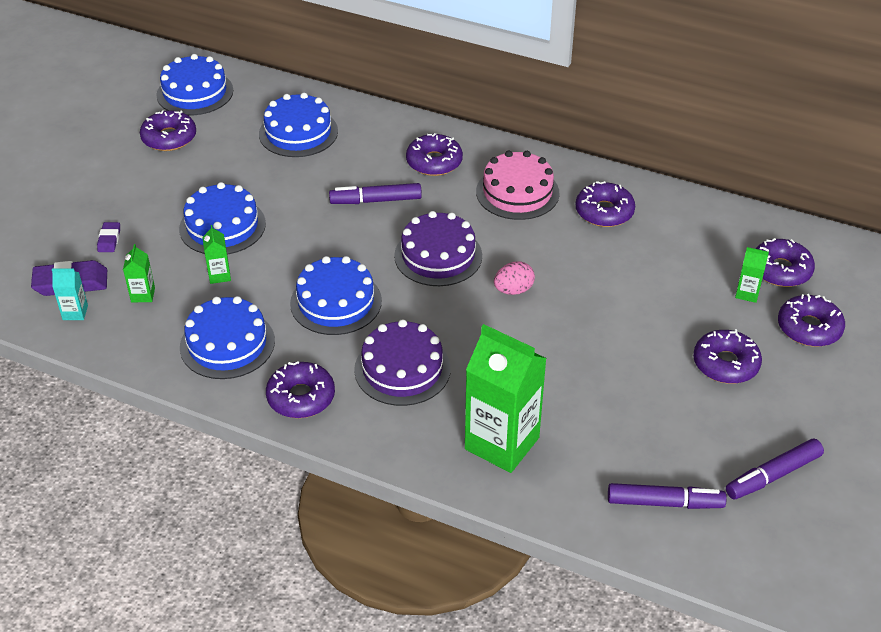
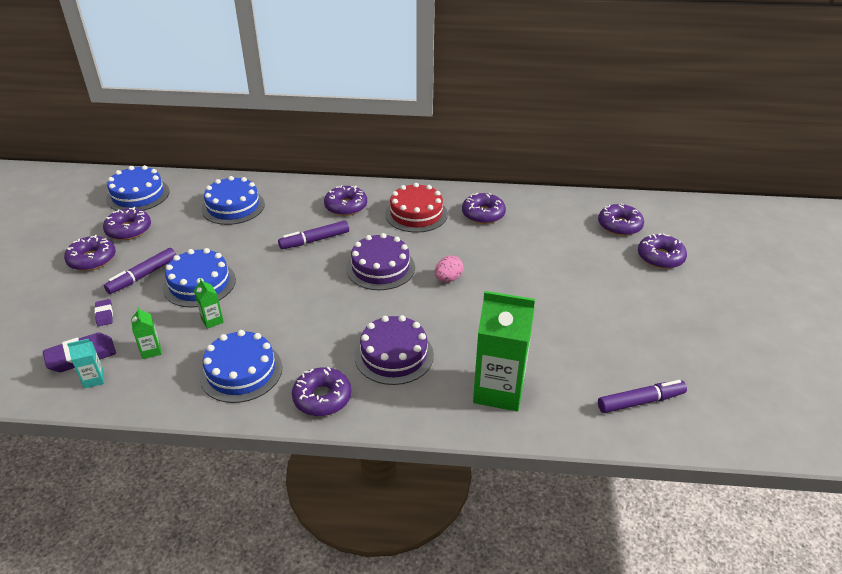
camera: 20 degrees left, 5 degrees down
blue cake [290,256,382,335] -> none
pink cake [476,151,559,220] -> red cake [385,183,448,233]
purple donut [693,329,762,384] -> purple donut moved to [64,235,116,271]
purple marker [726,438,824,500] -> purple marker moved to [104,248,176,294]
green carton [735,247,769,303] -> none

